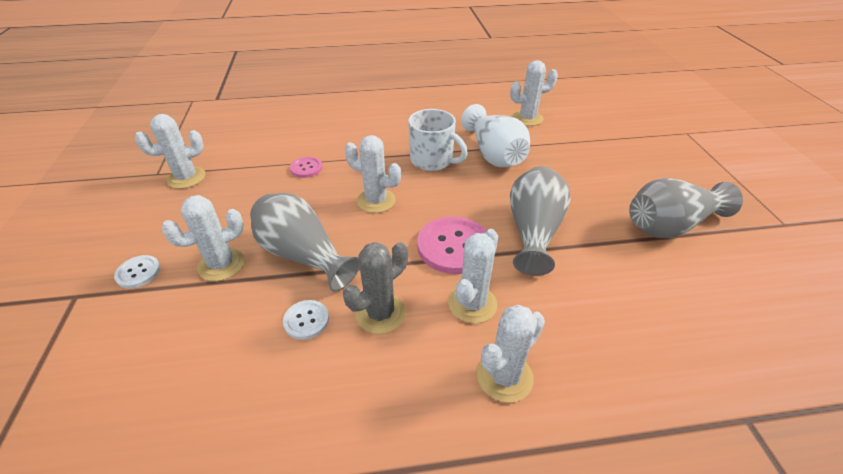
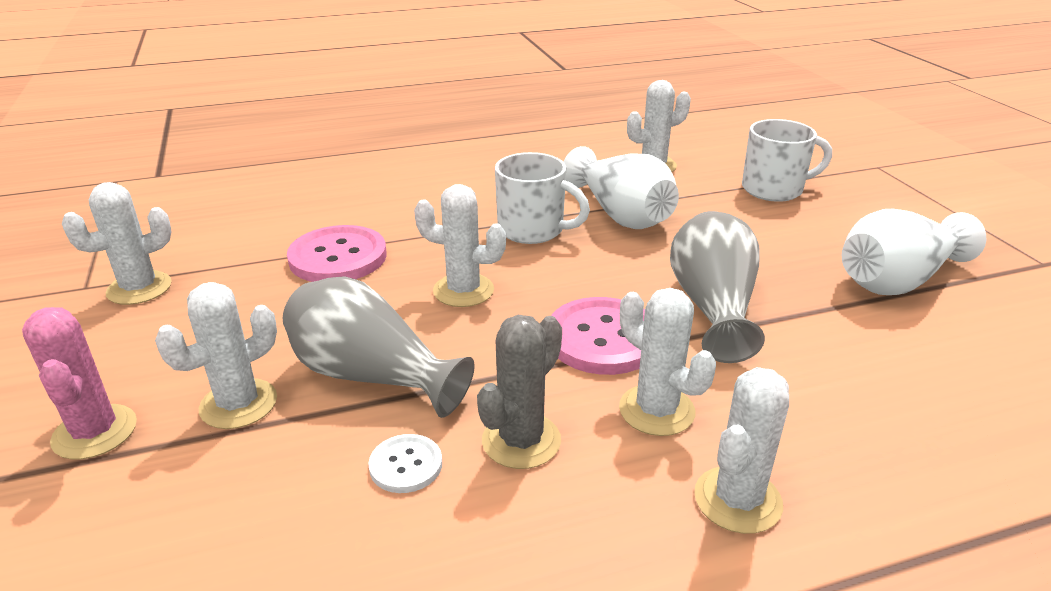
camera: 10 degrees left, 10 degrees down
white button [114,255,161,288] -> pink cactus [22,307,137,460]
pink button [290,157,323,178] -> pink button [287,225,387,282], size x1.91
white cactus [448,229,498,324] -> white cactus turned 60 degrees counterclockwise [619,288,716,436]
grey vase [629,178,743,238] -> white vase [842,209,986,295]
none -> white mug [742,119,832,202]

